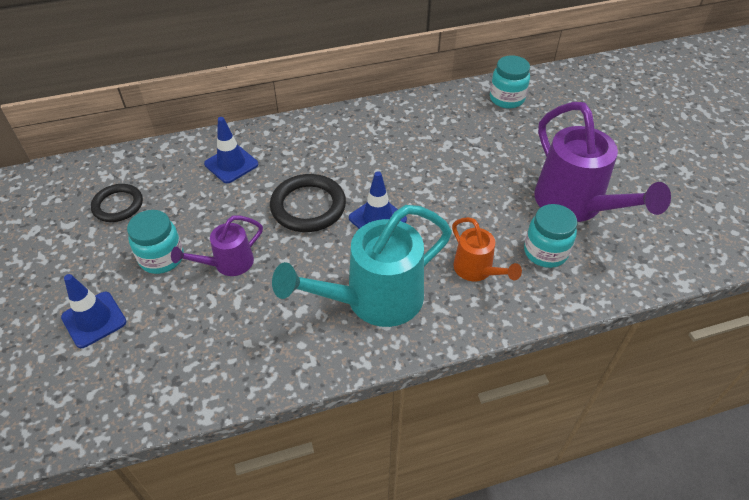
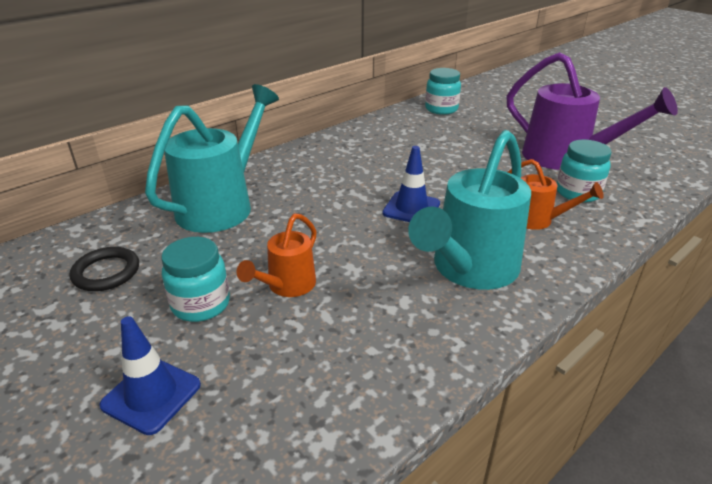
camera: 25 degrees left, 15 degrees down
purple watering can [171,216,263,276] -> orange watering can [237,213,317,297]
blue traffic cone [204,117,258,183] -> turquoise watering can [145,84,279,233]
black ring [270,174,346,232] -> none

